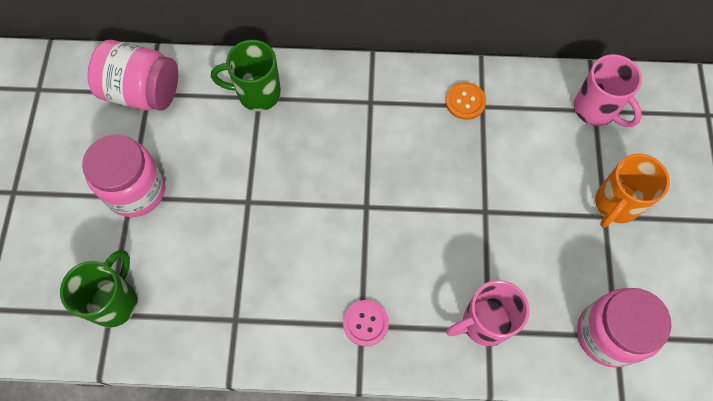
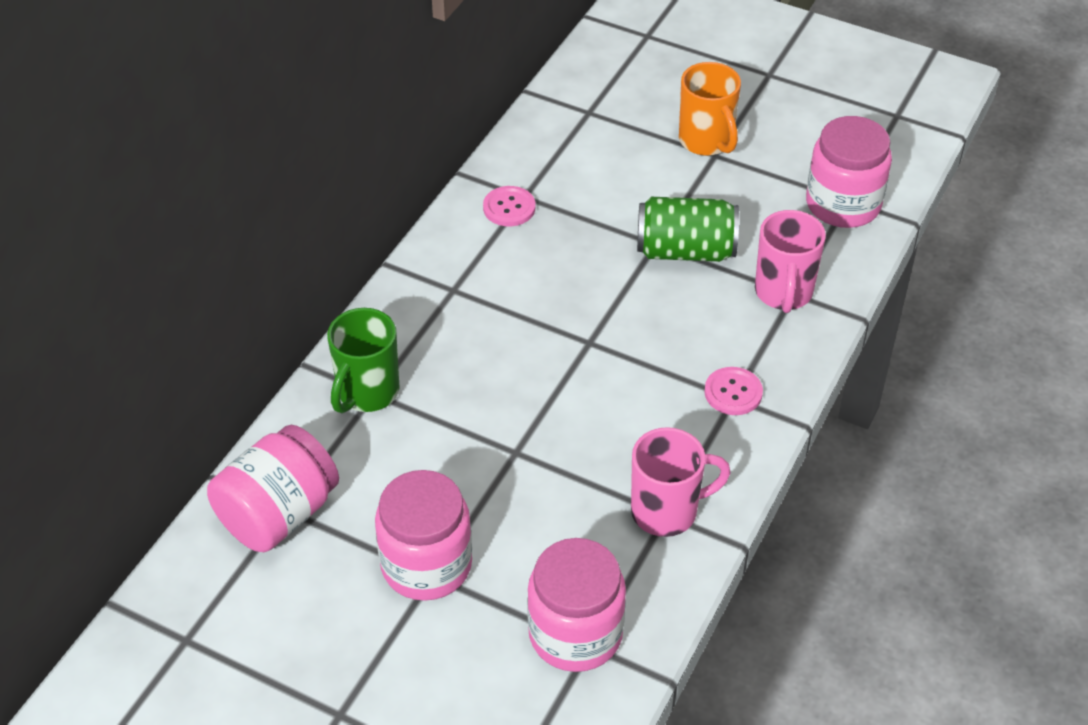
camera: 65 degrees left, 20 degrees down
green mug [60,250,137,328] -> pink jar [527,538,626,672]
orange button [445,82,486,120] -> pink button [483,186,535,226]
pink mug [574,54,642,127] -> pink mug moved to [631,427,731,537]
none -> green can [637,197,739,262]

